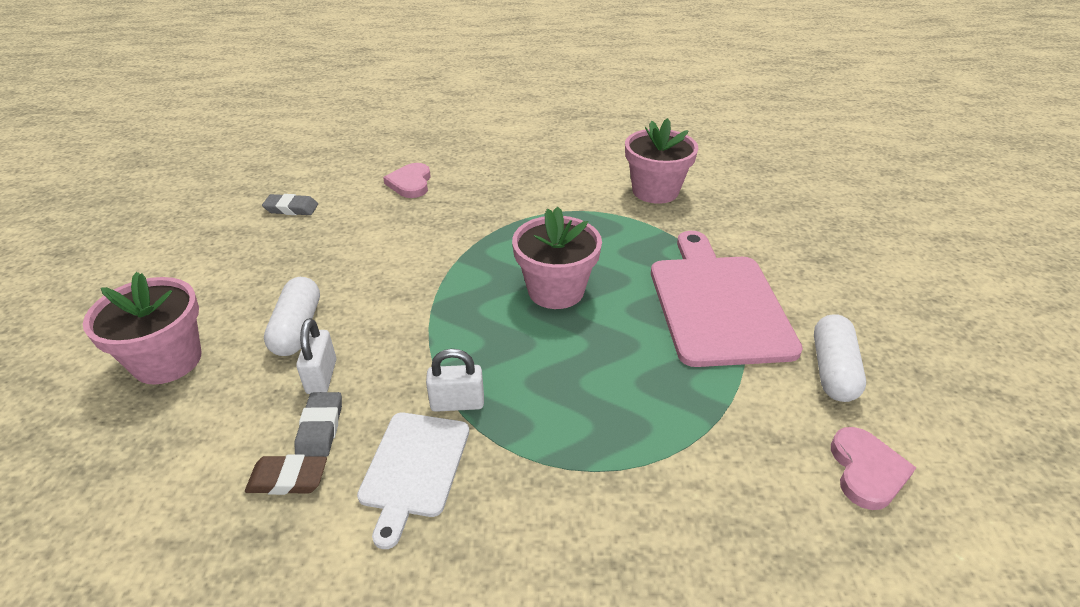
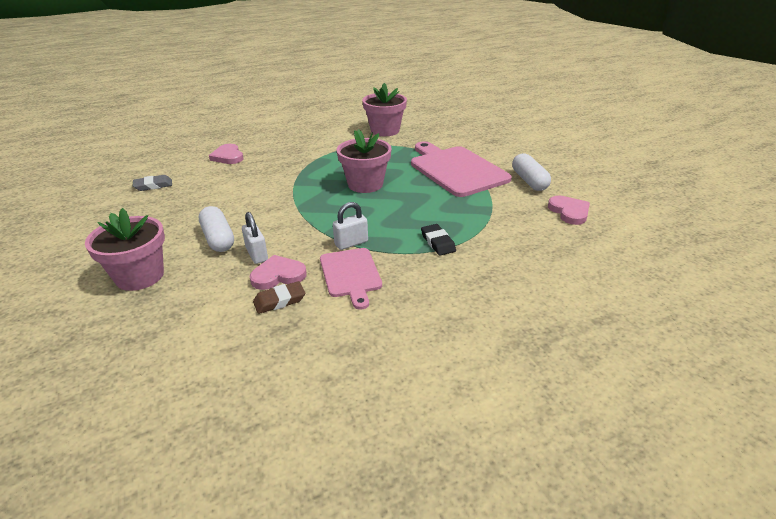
camera: 25 degrees left, 5 degrees down
grey eraser [295,392,342,457] -> pink heart [250,255,307,290]
white cutting board [357,412,469,549] -> pink cutting board [320,248,382,310]
none -> black eraser [421,224,456,256]

